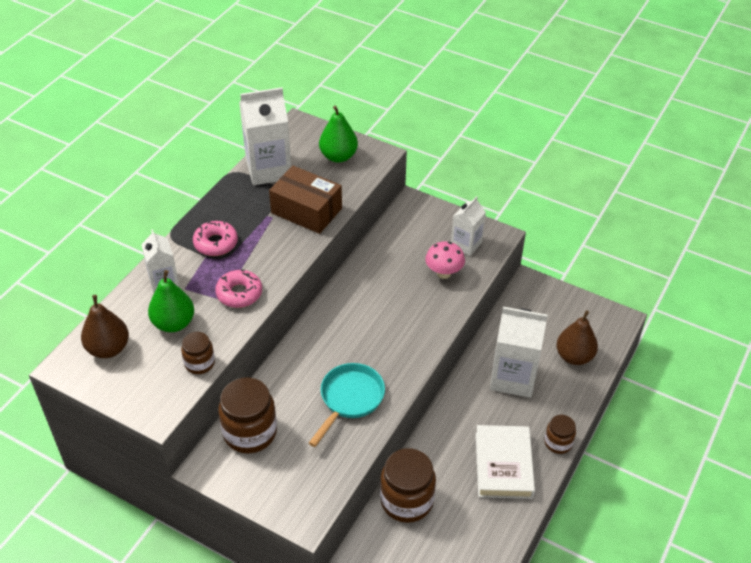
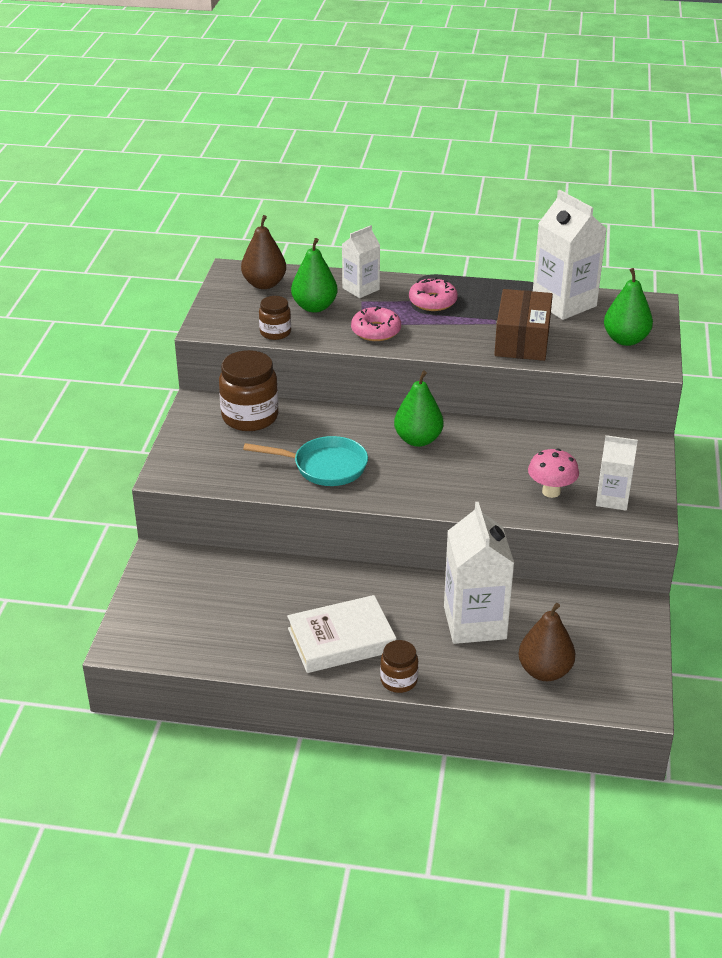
camera: 70 degrees right, 10 degrees down
brown jar [380,448,436,523] -> none
none -> green pear [394,371,444,447]

